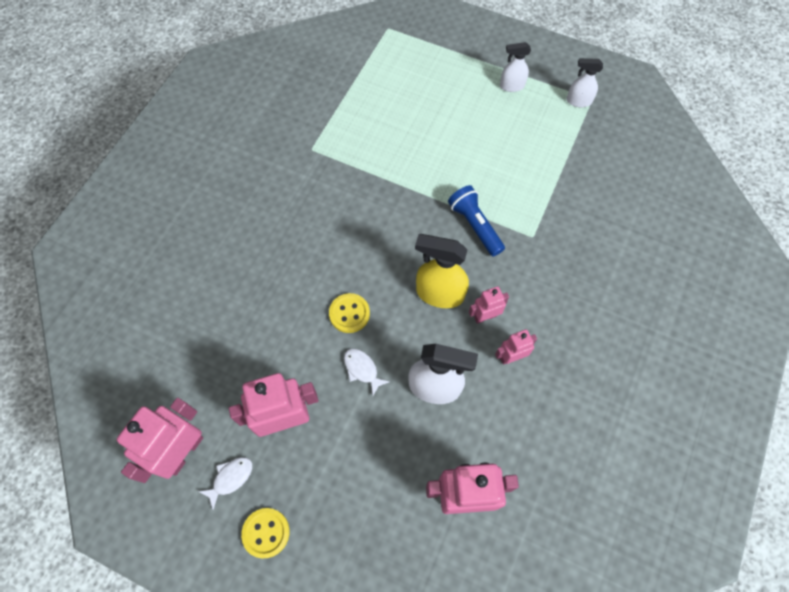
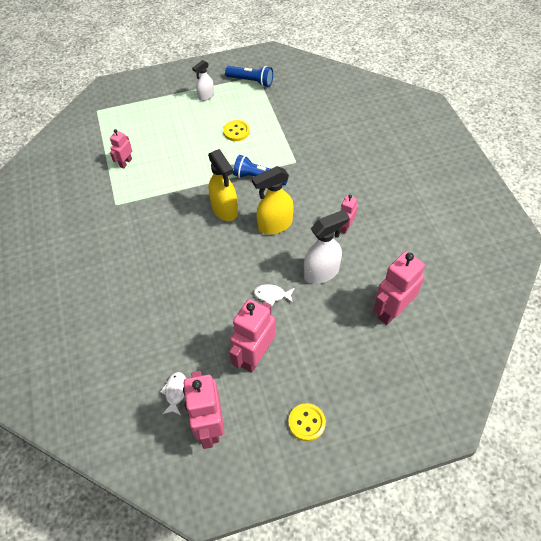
camera: 40 degrees left, 10 degrees down
white fish [199,457,252,510] -> white fish moved to [160,372,186,415]
yellow button [329,293,370,333] -> yellow button moved to [223,120,250,141]
pink robot [469,286,509,324] -> pink robot moved to [110,129,132,169]
white spray bottle [567,58,603,107] -> blue flashlight [225,66,273,87]
none -> yellow spray bottle [208,149,238,221]

